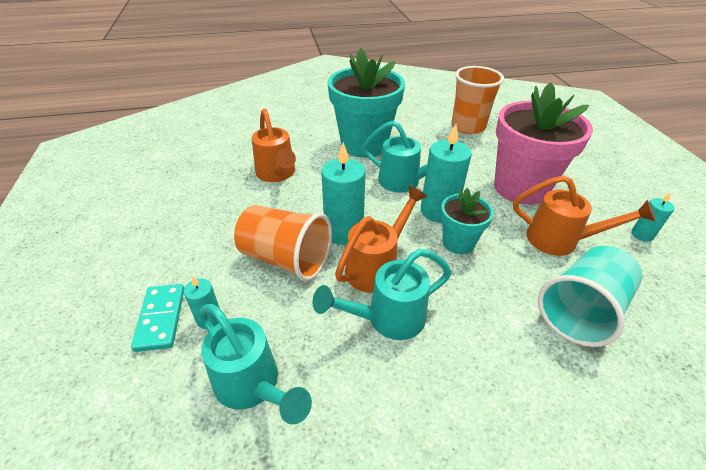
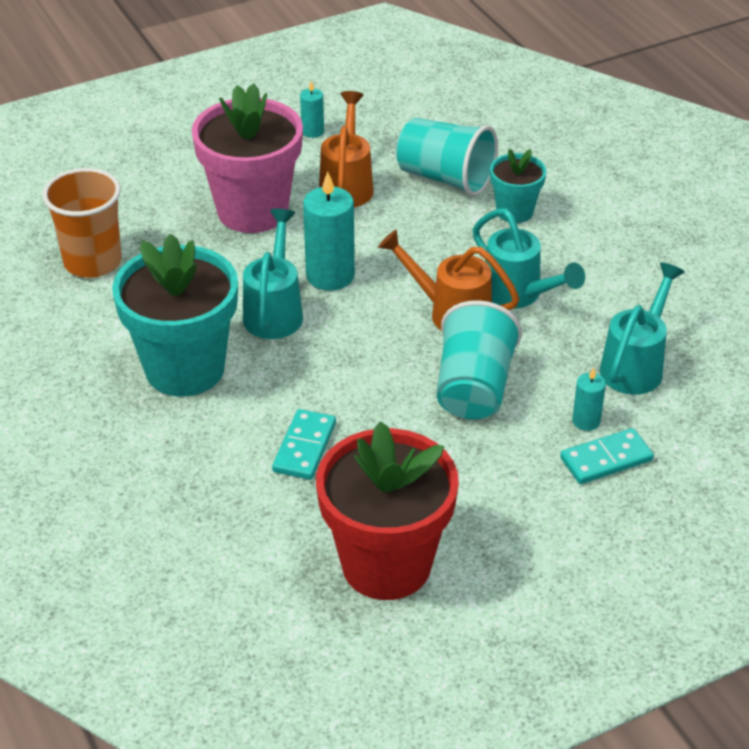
camera: 105 degrees left, 0 degrees up
orange cup [234,205,332,281] -> turquoise cup [437,300,522,419]
orange watering can [252,109,296,182] -> turquoise domino [272,409,336,480]
turquoise candle [321,142,366,245] -> none
turquoise flower pot [441,188,494,254] -> turquoise flower pot moved to [490,149,547,223]
none -> red flower pot [316,421,459,600]

